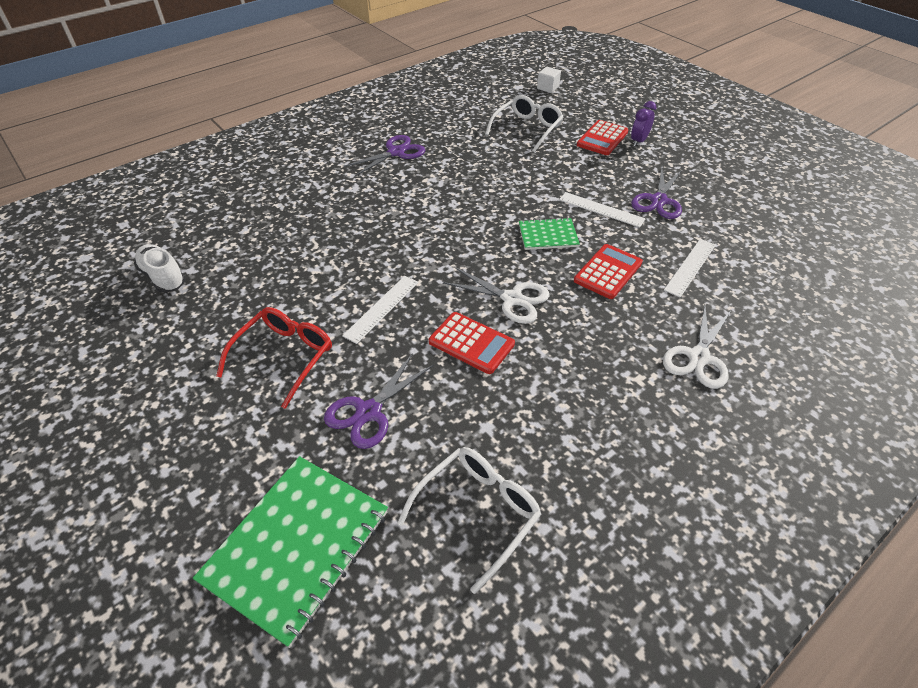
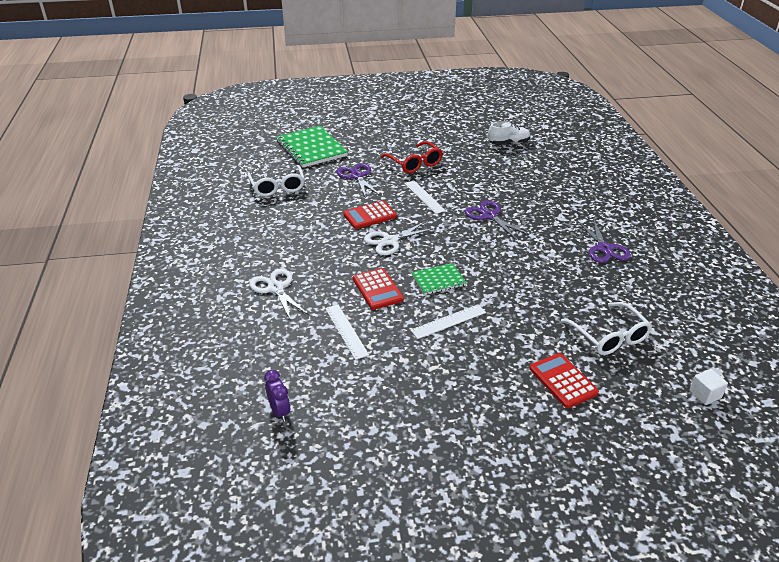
camera: 120 degrees right, 10 degrees down
green notebook [519,218,580,250] -> green notebook turned 45 degrees clockwise [411,263,466,295]
purple clock [631,101,657,147] -> purple clock moved to [264,370,291,422]
purple scissors [631,167,682,219] -> purple scissors moved to [465,201,529,240]

